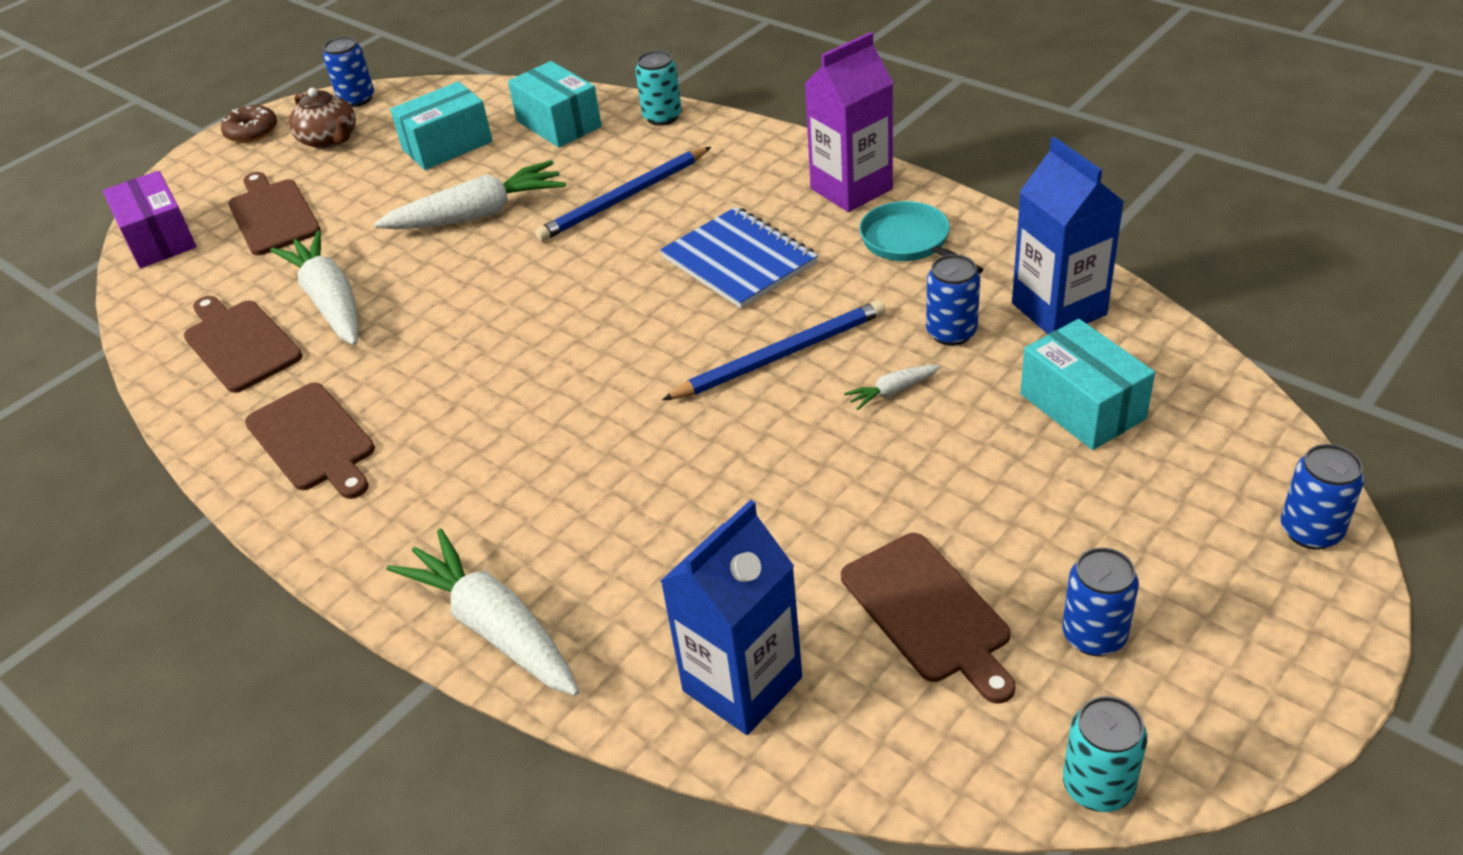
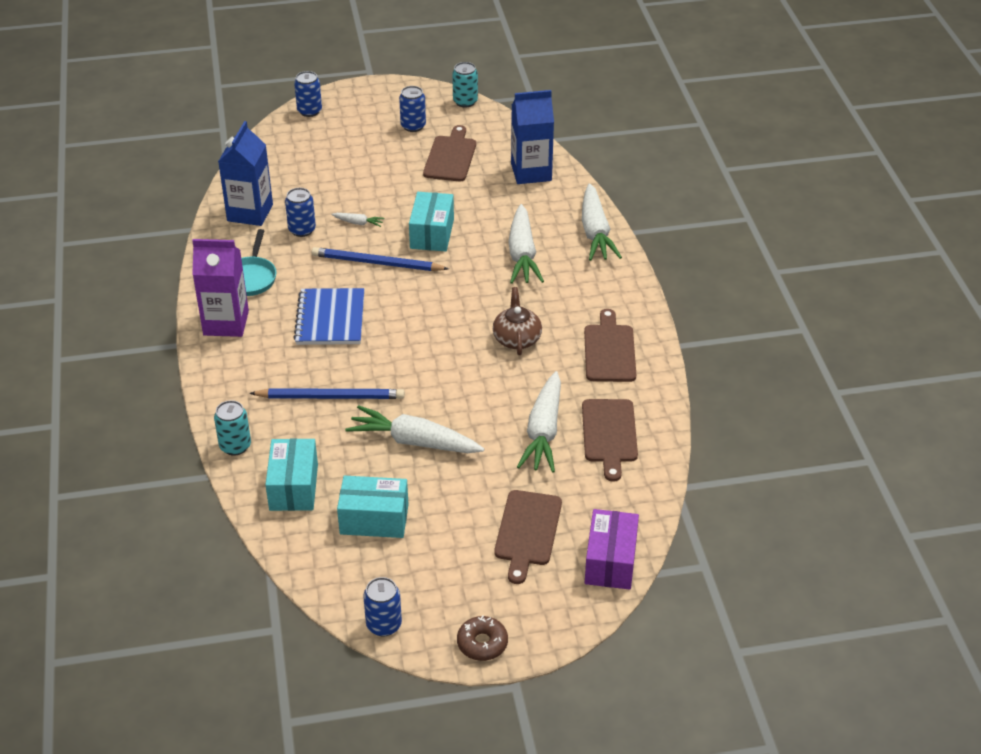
camera: 145 degrees left, 0 degrees up
brown teapot [289,88,356,149] -> brown teapot moved to [493,287,542,355]
turquoise box [1020,319,1155,450] -> turquoise box moved to [409,192,454,251]
none -> white carrot [508,204,544,284]

